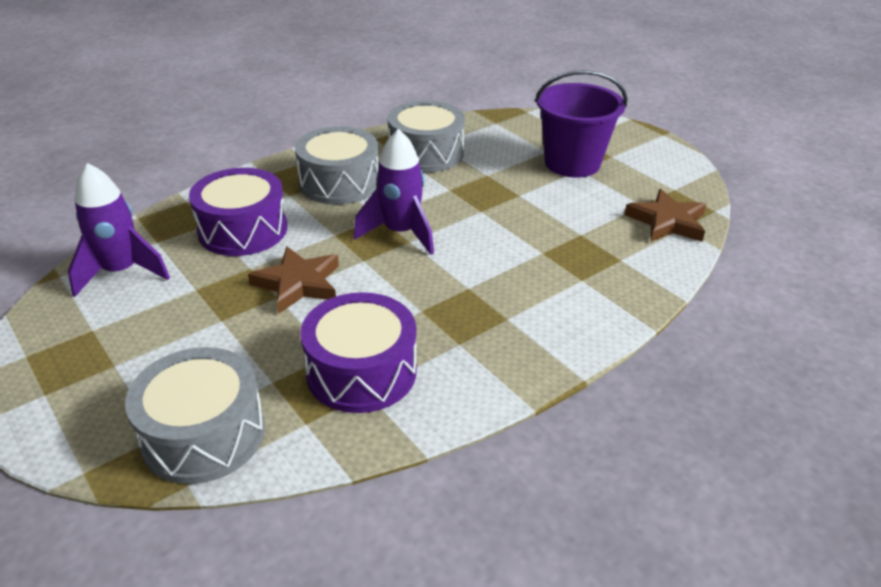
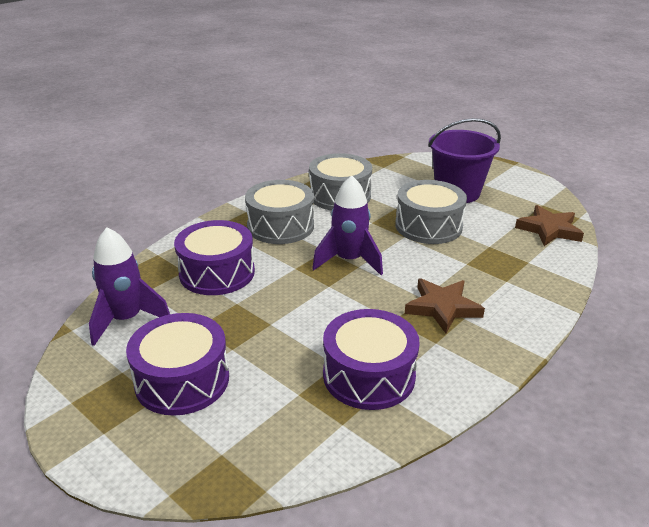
camera: 10 degrees left, 5 degrees down
grey drum [125,347,265,484] -> grey drum moved to [395,180,467,244]
brown star [248,246,339,313] -> brown star moved to [405,278,485,333]
none -> purple drum [126,313,229,416]

